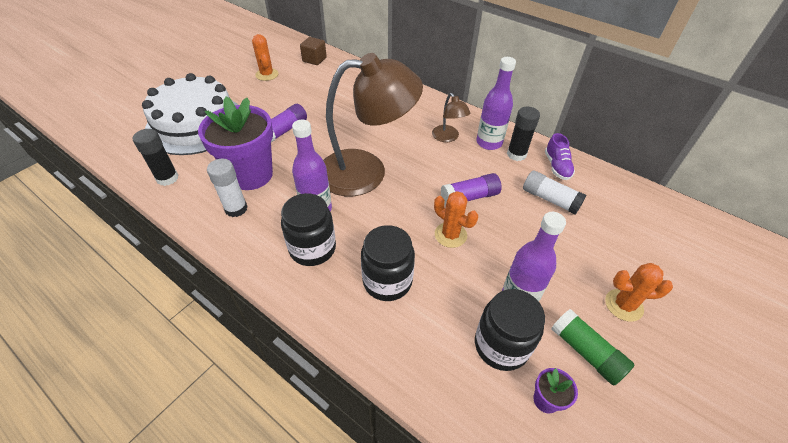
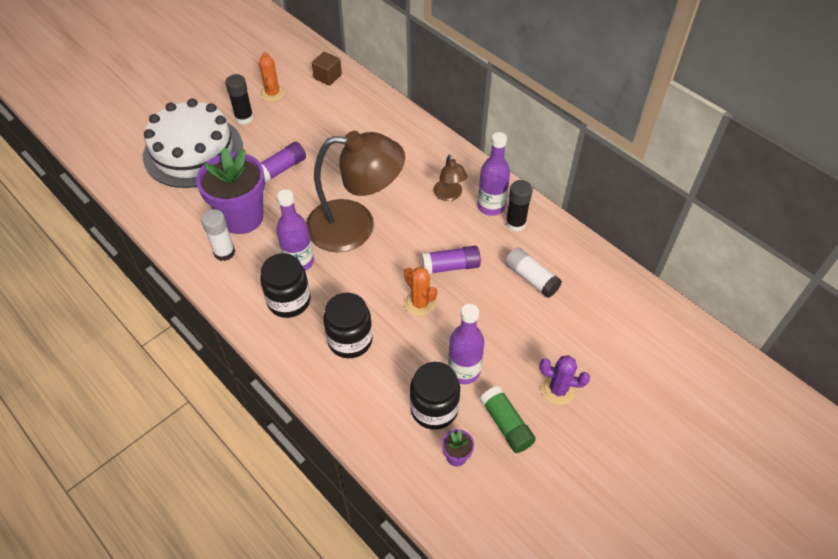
camera: 10 degrees right, 5 degrees up
black glue stick [133,129,179,186] -> black glue stick moved to [225,74,254,124]
purple shoe [545,133,575,180] -> none
orange cactus [605,263,673,322] -> purple cactus [539,355,590,405]

